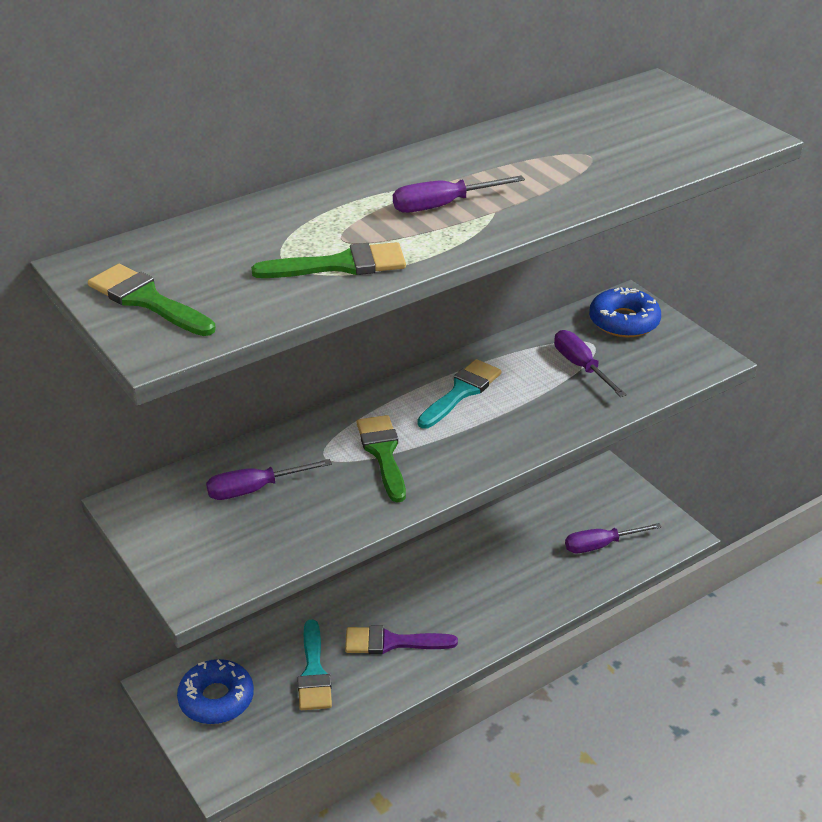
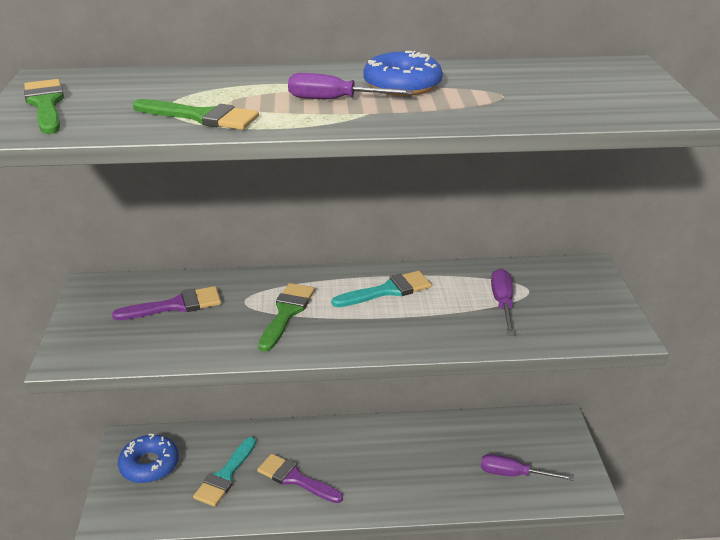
camera: 30 degrees right, 5 degrees down
purple screwdriver [206,459,332,500] -> purple brush [112,286,221,320]
blue donut [589,287,661,337] -> blue donut moved to [364,51,443,96]

